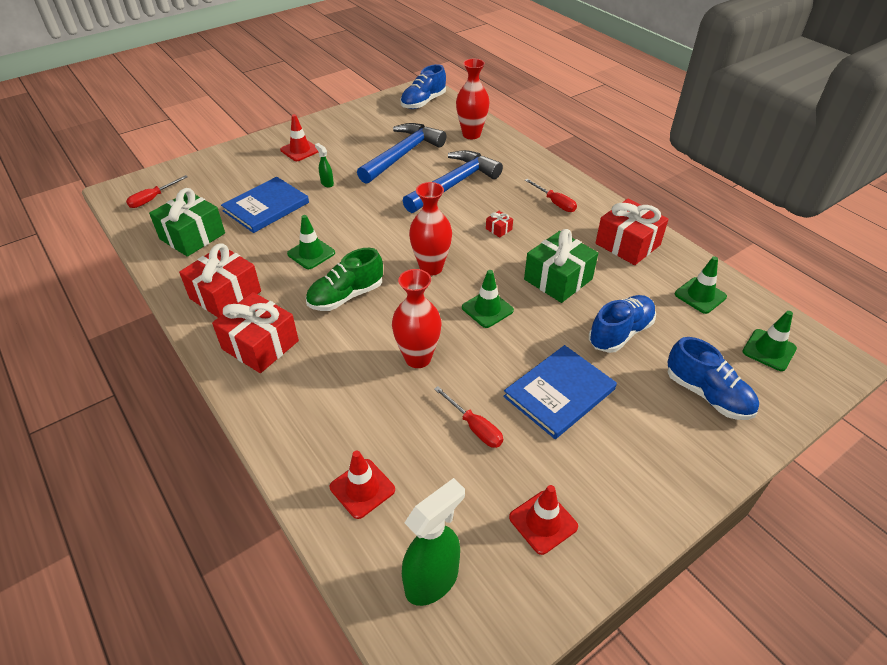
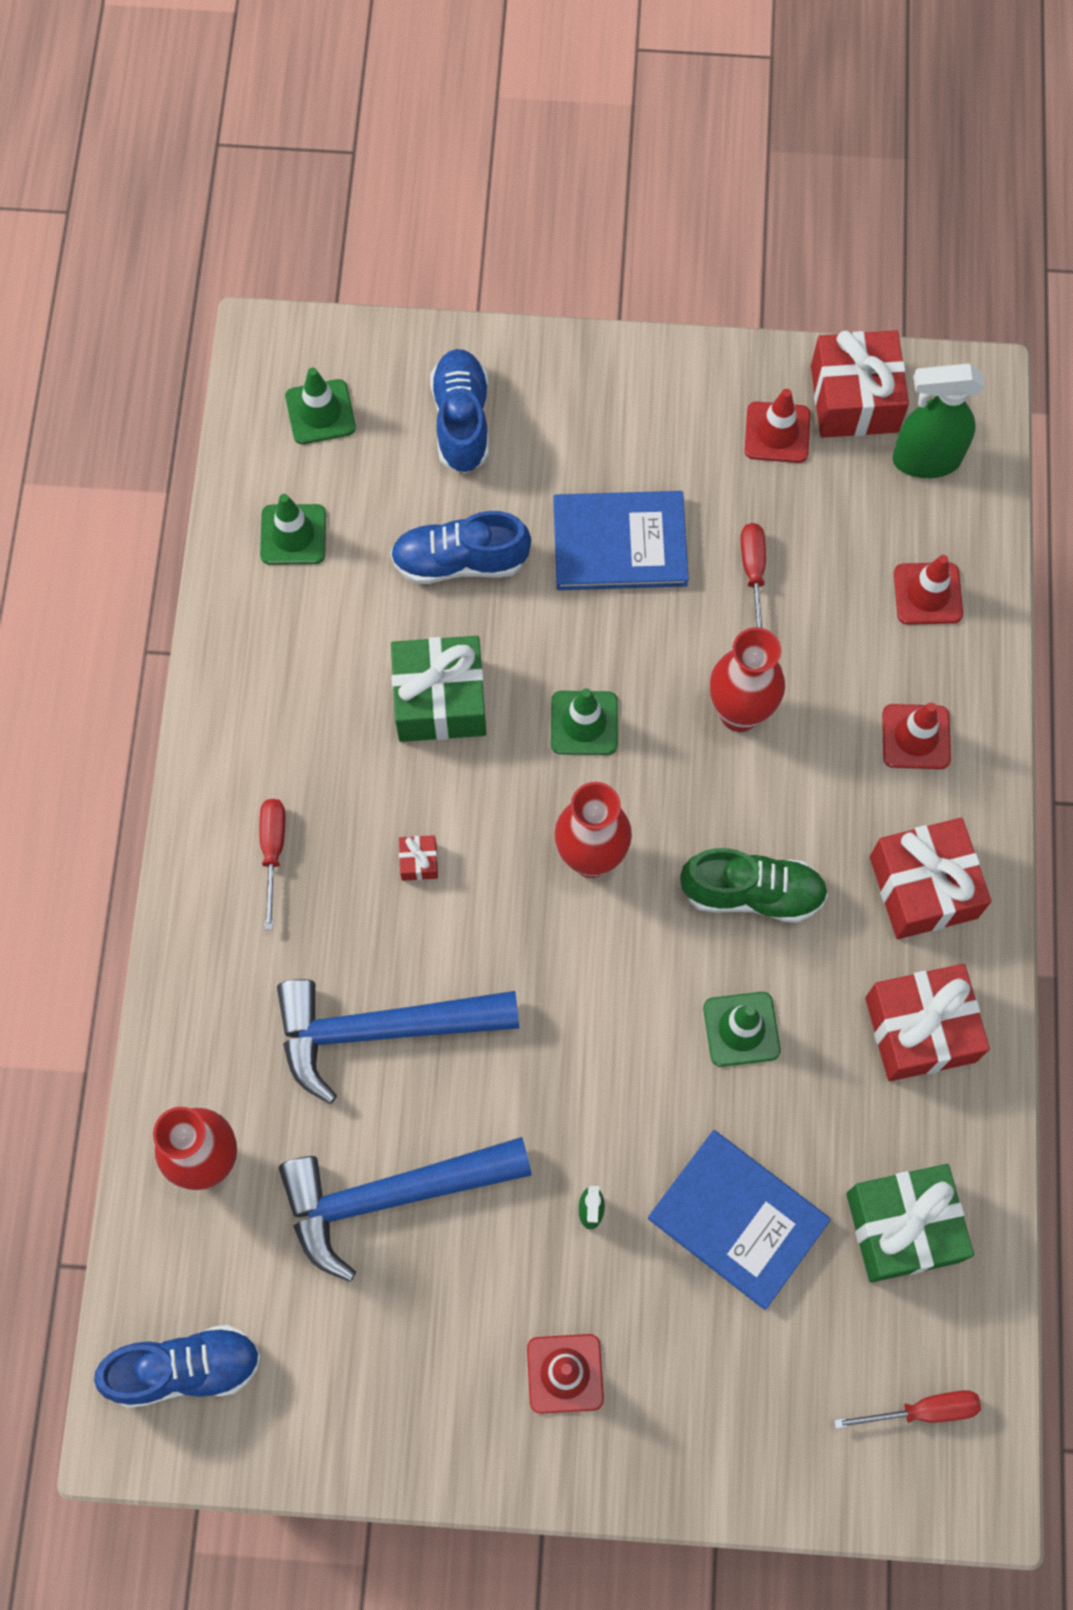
camera: 140 degrees left, 25 degrees up
blue book [221,177,309,233] -> blue book turned 45 degrees clockwise [648,1130,831,1310]
red gift [596,198,669,265] -> red gift moved to [811,330,909,438]
none -> red traffic cone [882,702,951,769]

